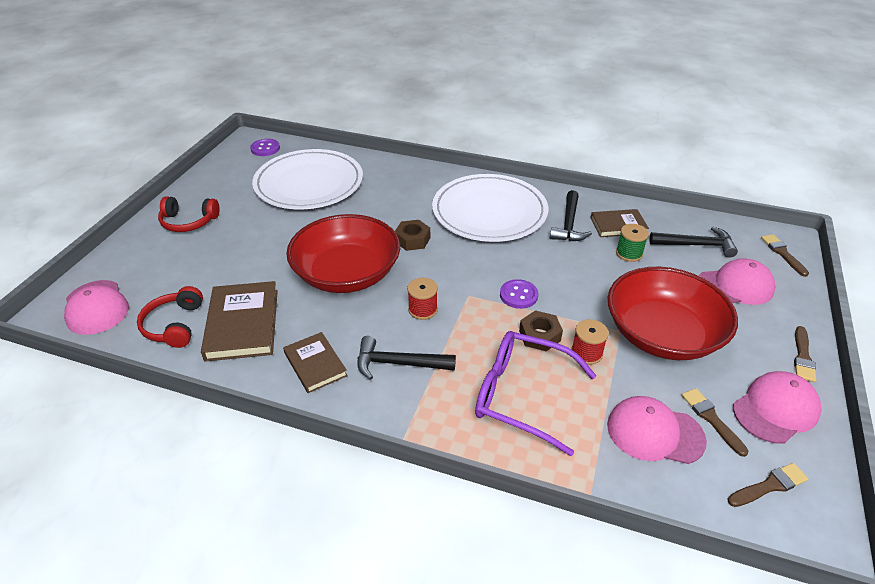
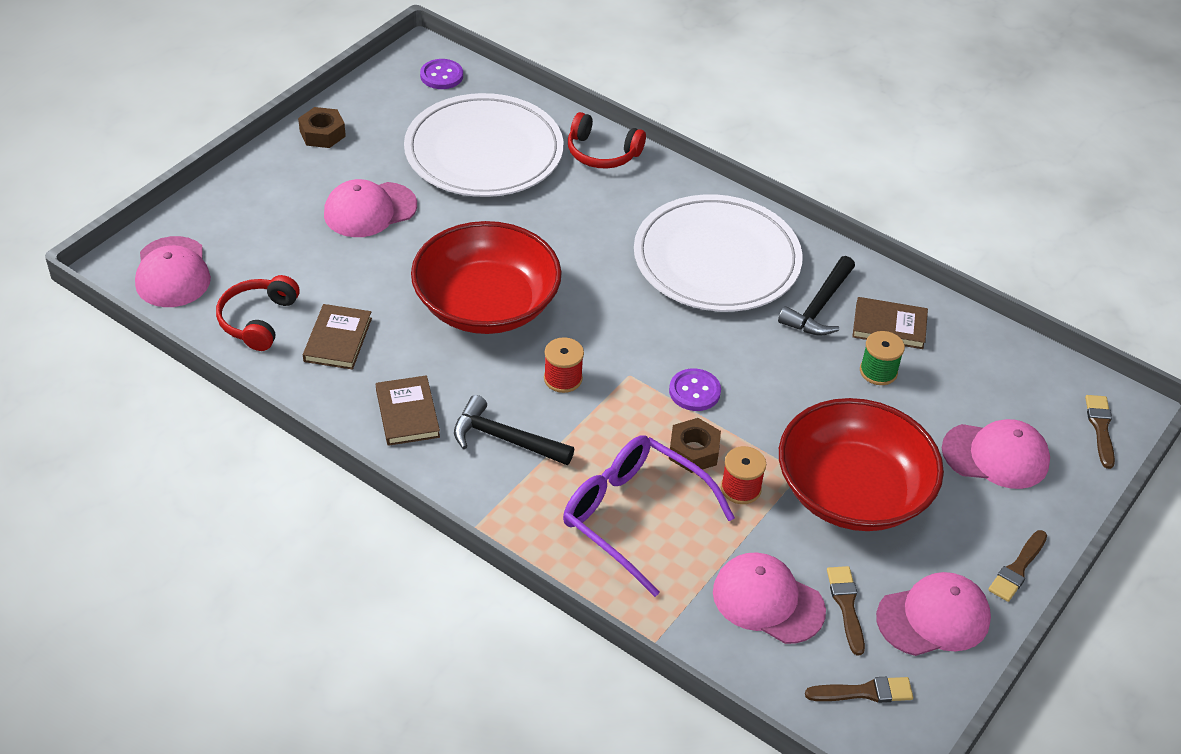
camera: 15 degrees right, 5 degrees up
red headphones [158,196,220,232] -> red headphones moved to [568,112,646,169]
brown book [201,281,278,362] -> brown book [303,304,372,370], size x0.62
brown nut [395,220,430,251] -> brown nut moved to [298,107,346,148]
black hammer [649,227,738,257] -> none
none -> pink cap [324,179,417,237]

